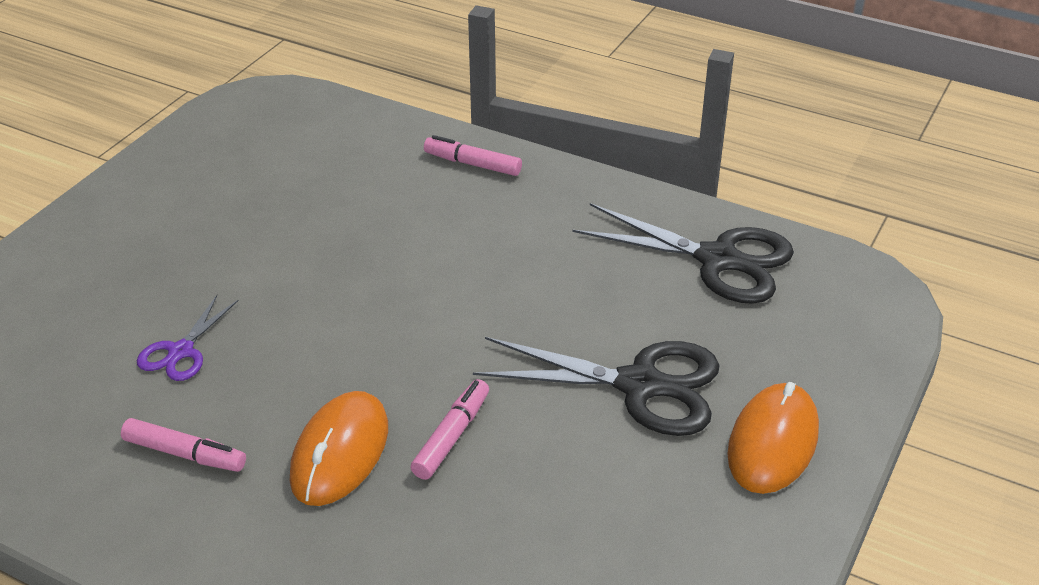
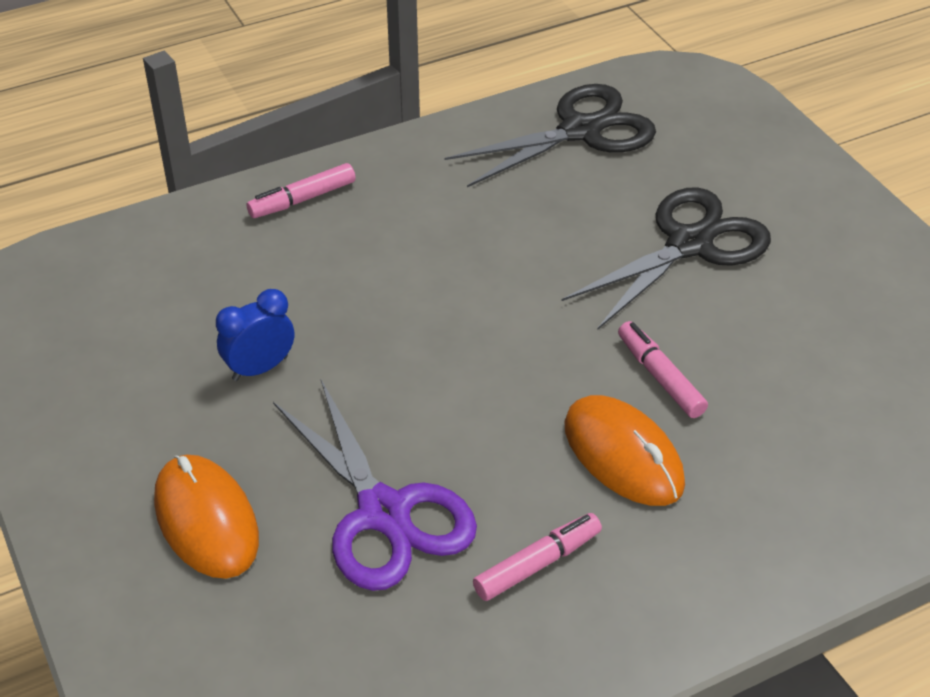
camera: 55 degrees left, 5 degrees up
purple scissors [137,295,239,381] -> purple scissors [273,380,477,591], size x1.87
orange mouse [727,382,819,494] -> orange mouse moved to [154,455,259,579]
none -> blue clock [216,289,294,381]

